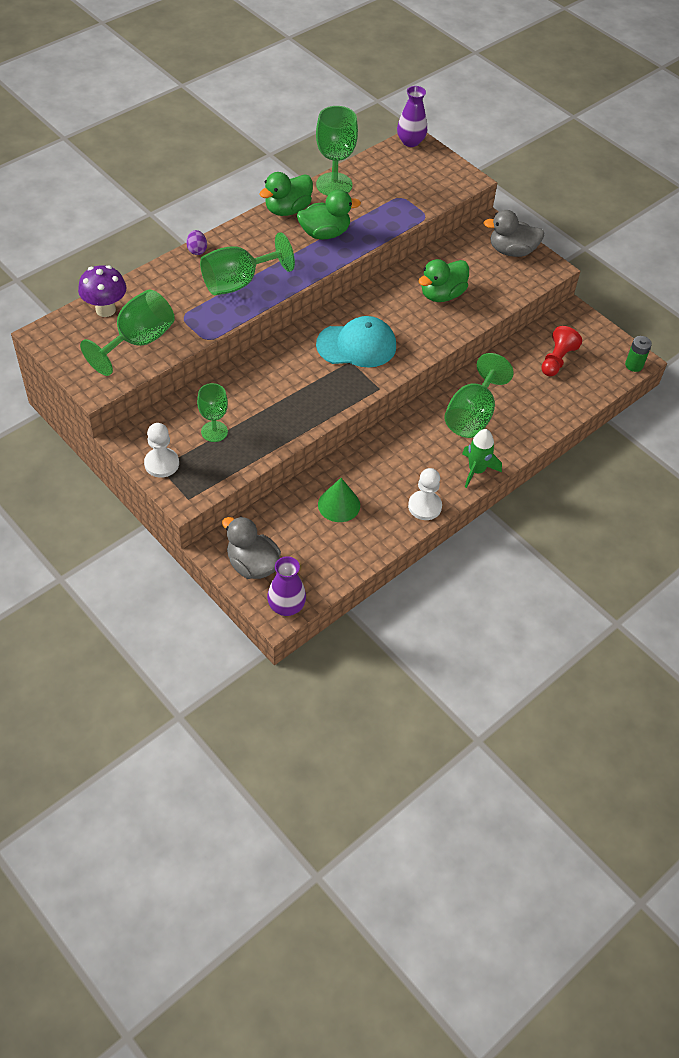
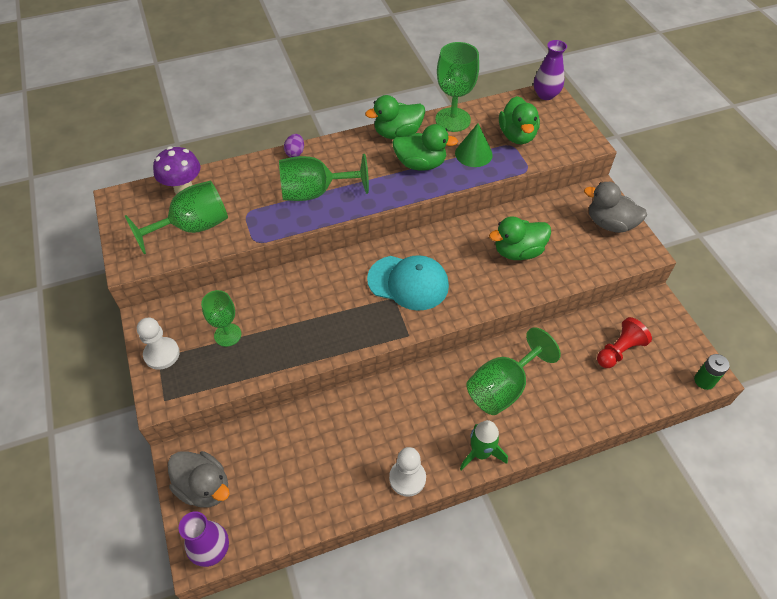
camera: 25 degrees right, 0 degrees up
grey duck [222,516,281,579] -> grey duck turned 150 degrees clockwise [168,451,230,508]
green cone [318,478,360,522] -> green cone moved to [455,123,493,167]
none -> green duck [499,96,540,144]

